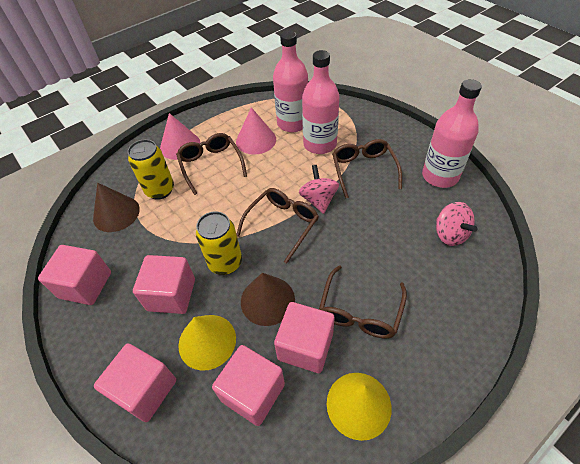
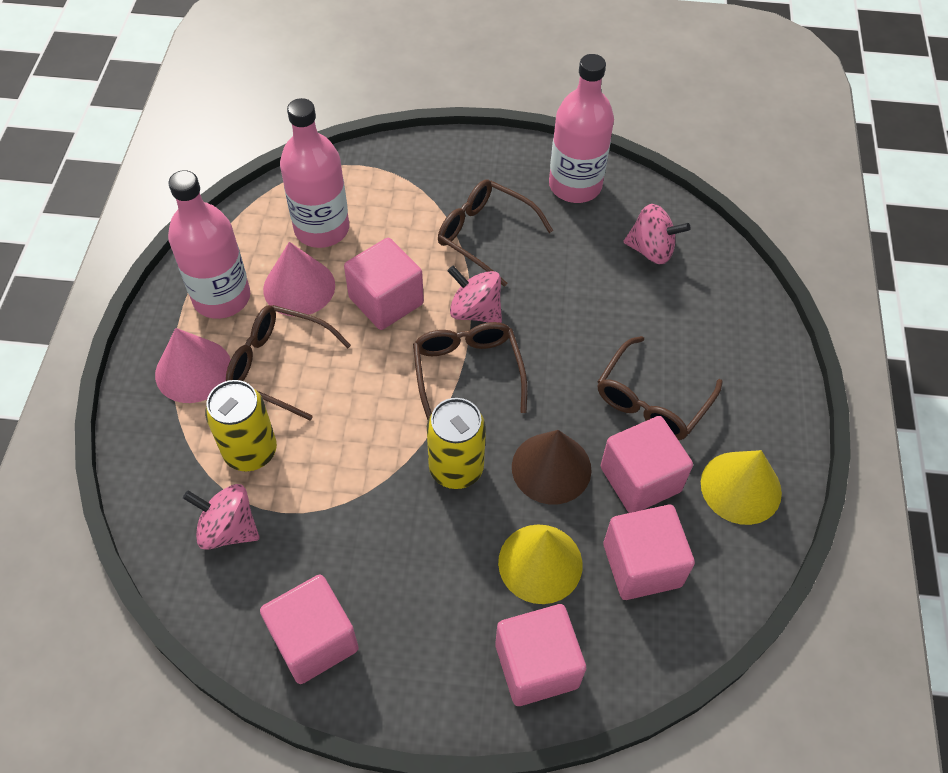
camera: 50 degrees left, 5 degrees up
brown cone [93,183,140,232] -> pink spinning top [183,484,260,550]
pink cube [133,255,195,314] -> pink cube moved to [344,238,424,330]
pink bottle [302,50,340,154] -> pink bottle moved to [168,170,250,319]
brown glasses [319,265,407,339] -> brown glasses turned 60 degrees clockwise [597,336,722,440]

